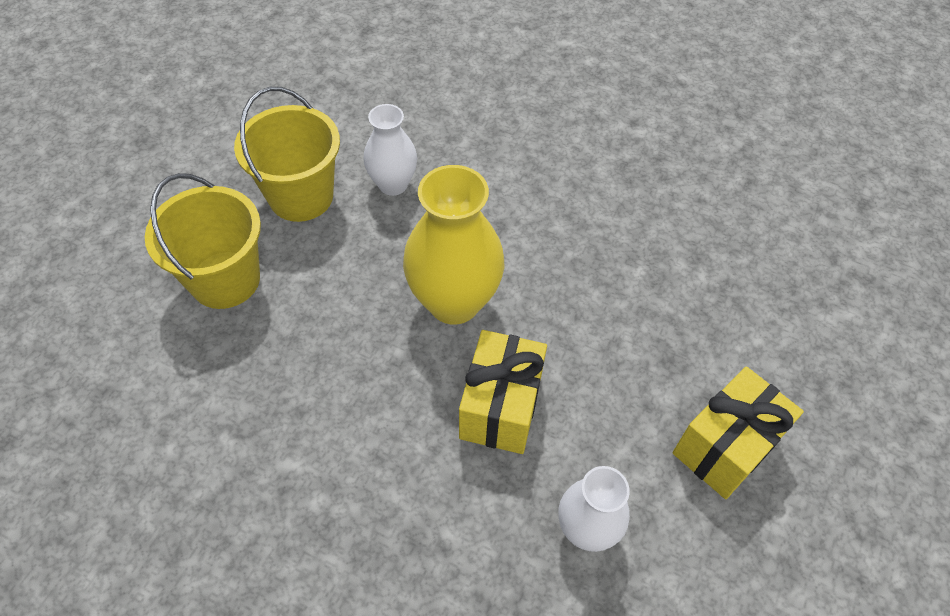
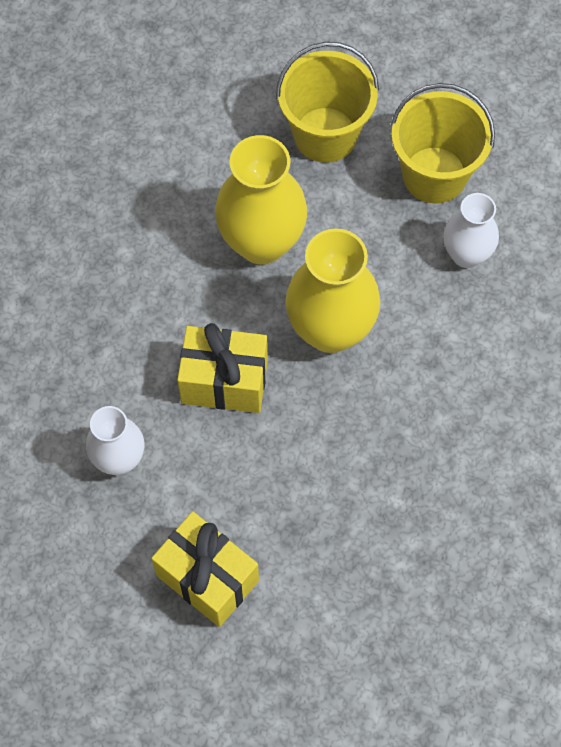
camera: 85 degrees right, 10 degrees up
none -> yellow vase [215,135,307,265]

